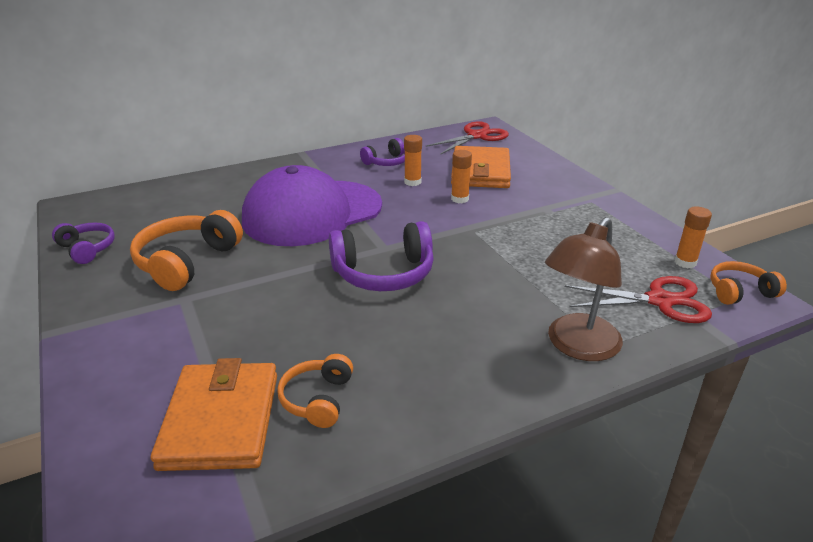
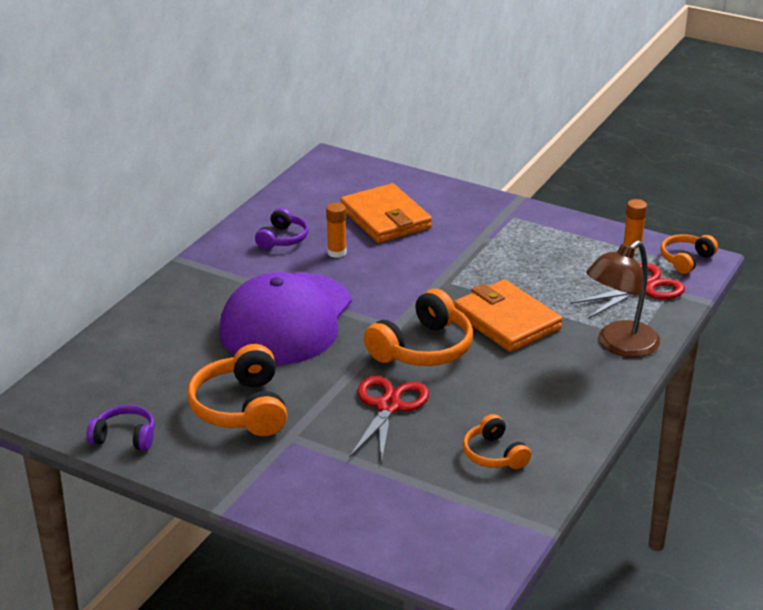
camera: 35 degrees left, 0 degrees up
orange wallet [151,358,277,471] -> orange wallet moved to [454,279,562,352]
purple headphones [329,221,434,291] -> orange headphones [364,289,473,366]
red scissors [426,121,509,155] -> red scissors moved to [350,376,429,465]
orange glue stick [451,150,472,203] -> none
brown lamp [545,217,623,361] -> brown lamp turned 45 degrees clockwise [586,241,660,357]

